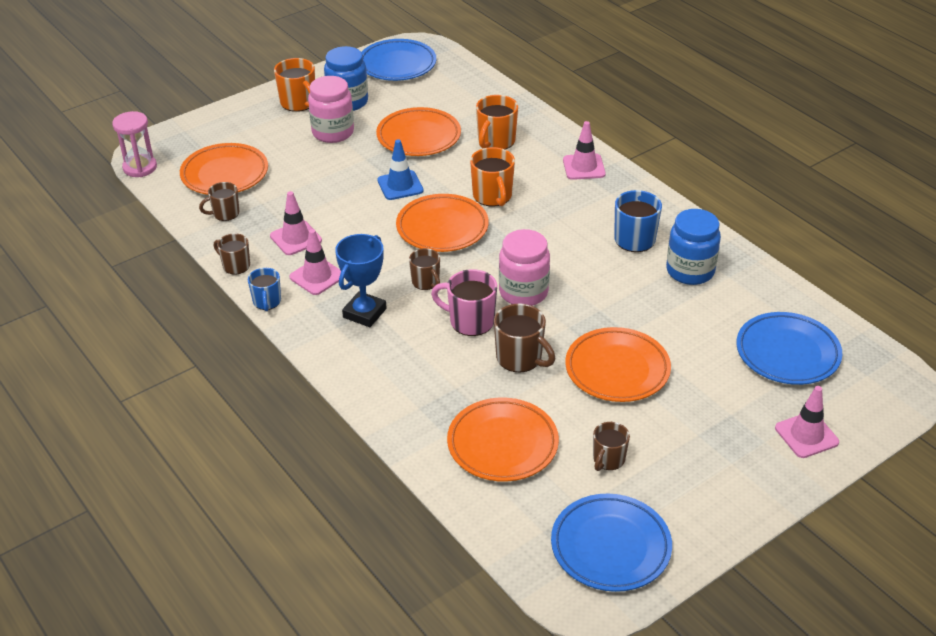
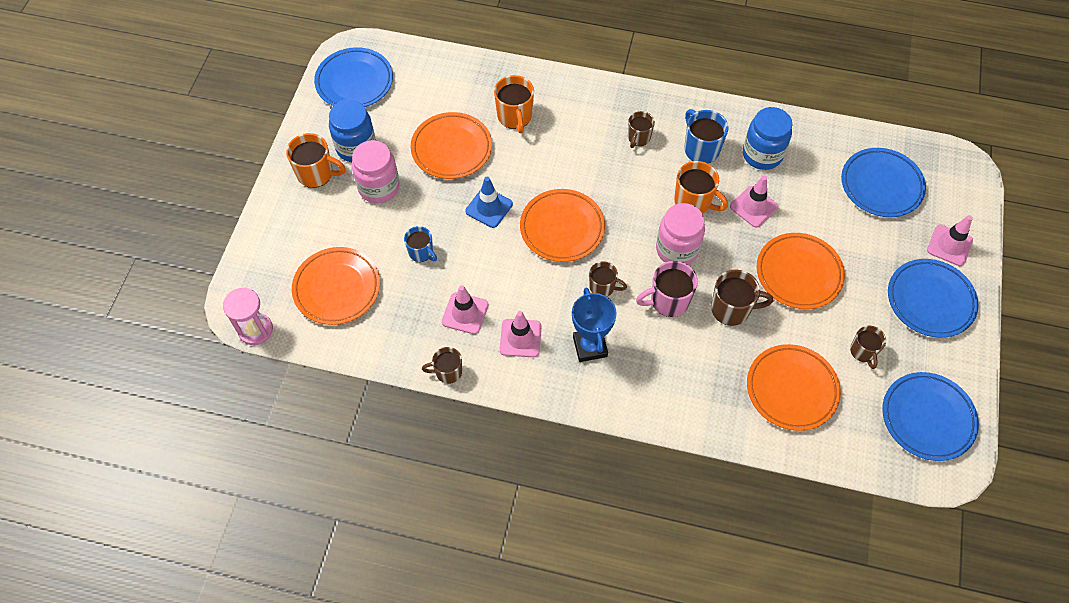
camera: 40 degrees left, 20 degrees up
brown mug [199,182,239,221] -> brown mug moved to [628,111,655,148]
blue mug [248,268,281,311] -> blue mug moved to [404,226,437,262]
orange mug [470,147,515,207] -> orange mug moved to [674,161,728,214]
pink traffic cone [563,121,606,180] -> pink traffic cone moved to [730,176,778,227]
none -> blue plate [888,259,978,338]

